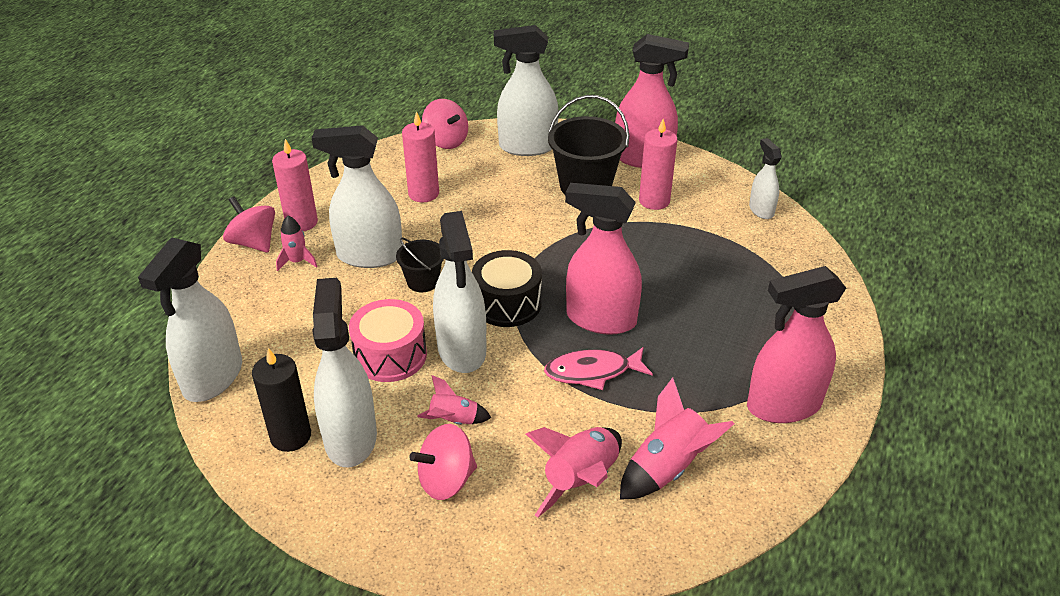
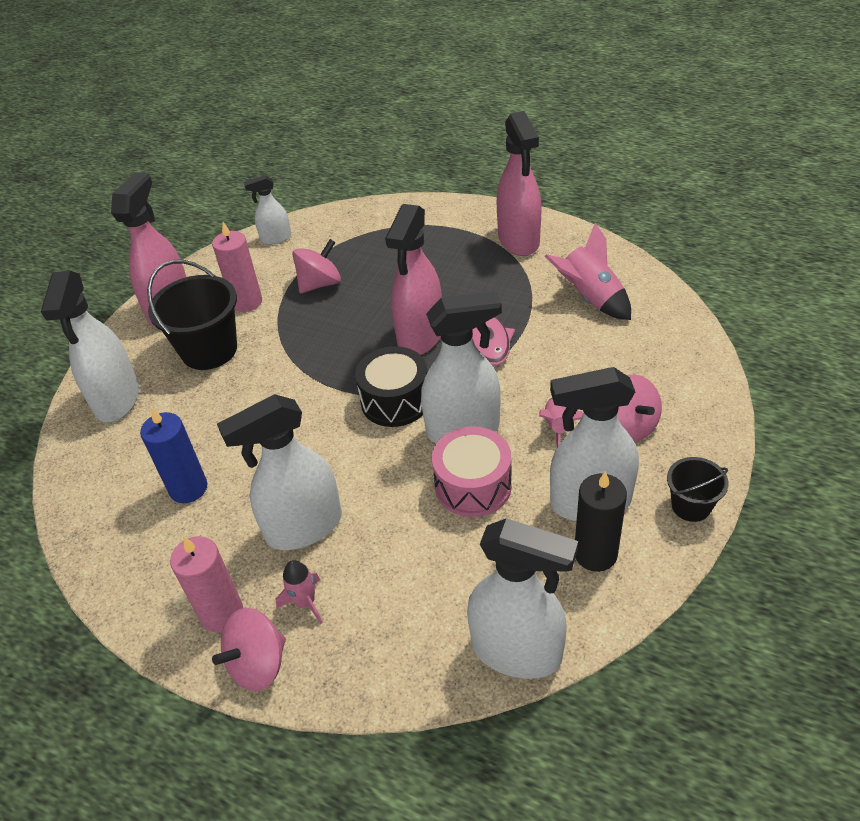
camera: 85 degrees left, 5 degrees up
white spray bottle [312,125,402,268] -> white spray bottle turned 60 degrees clockwise [217,394,342,550]
black bucket [396,238,444,292] -> black bucket moved to [667,457,729,522]
pink candle [402,111,439,202] -> blue candle [140,408,207,503]
pink spinning top [422,99,468,149] -> pink spinning top moved to [292,239,341,293]
pink rocket [526,427,622,518] -> none

